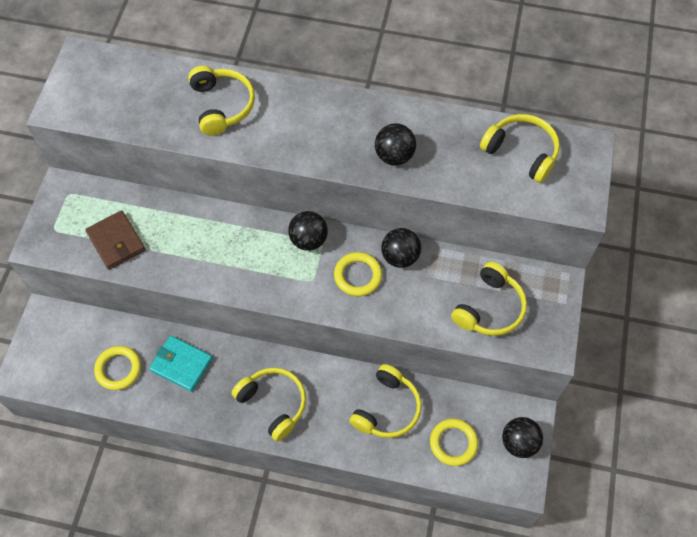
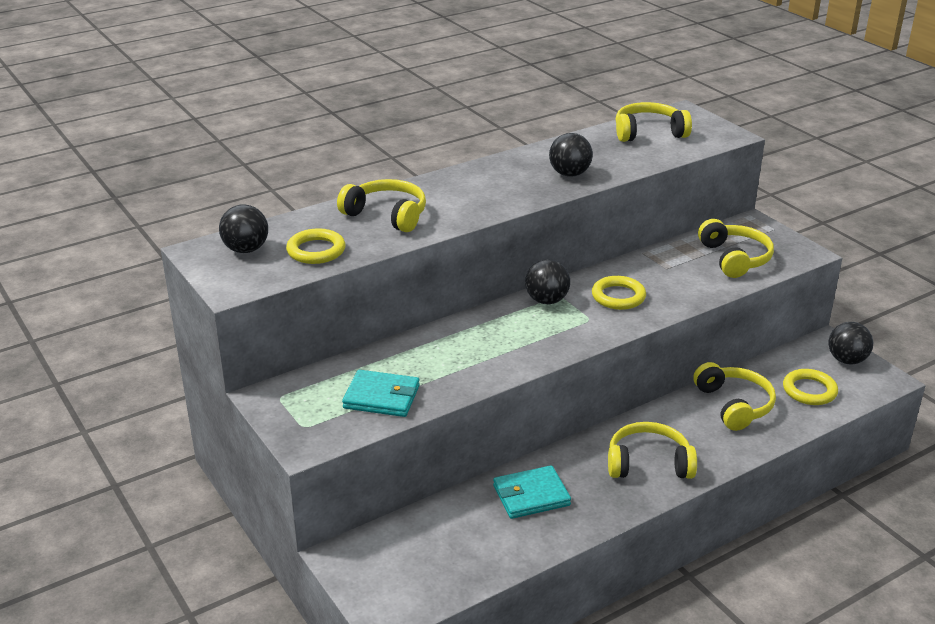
camera: 45 degrees left, 30 degrees down
brown wallet [85,210,145,269] -> turquoise wallet [342,370,420,417]
yellow ring [94,346,141,390] -> yellow ring moved to [286,228,346,264]
black ball [381,228,421,268] -> black ball moved to [219,204,268,253]

